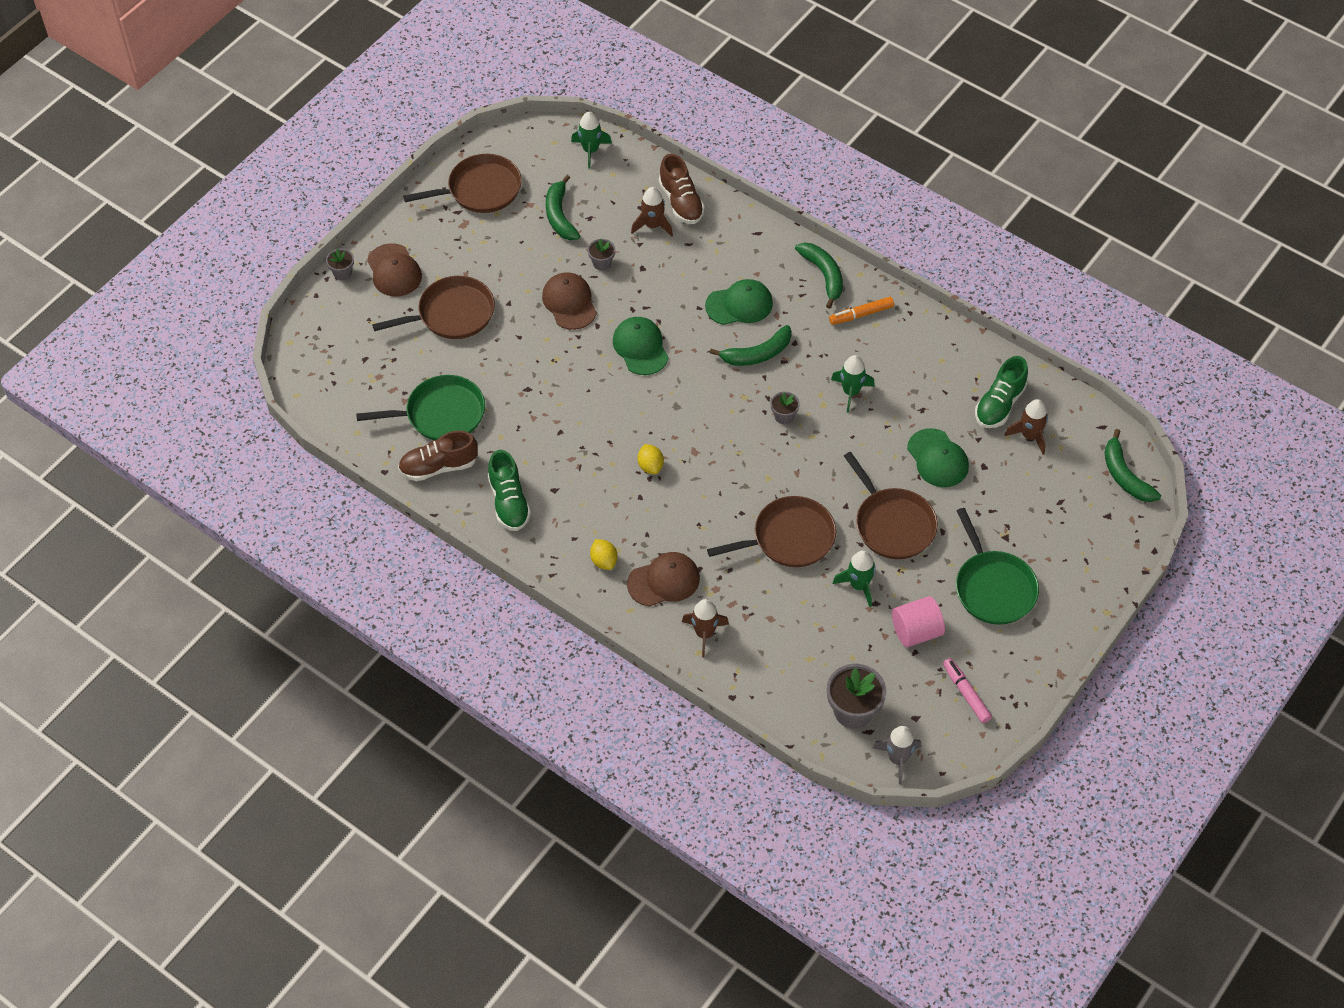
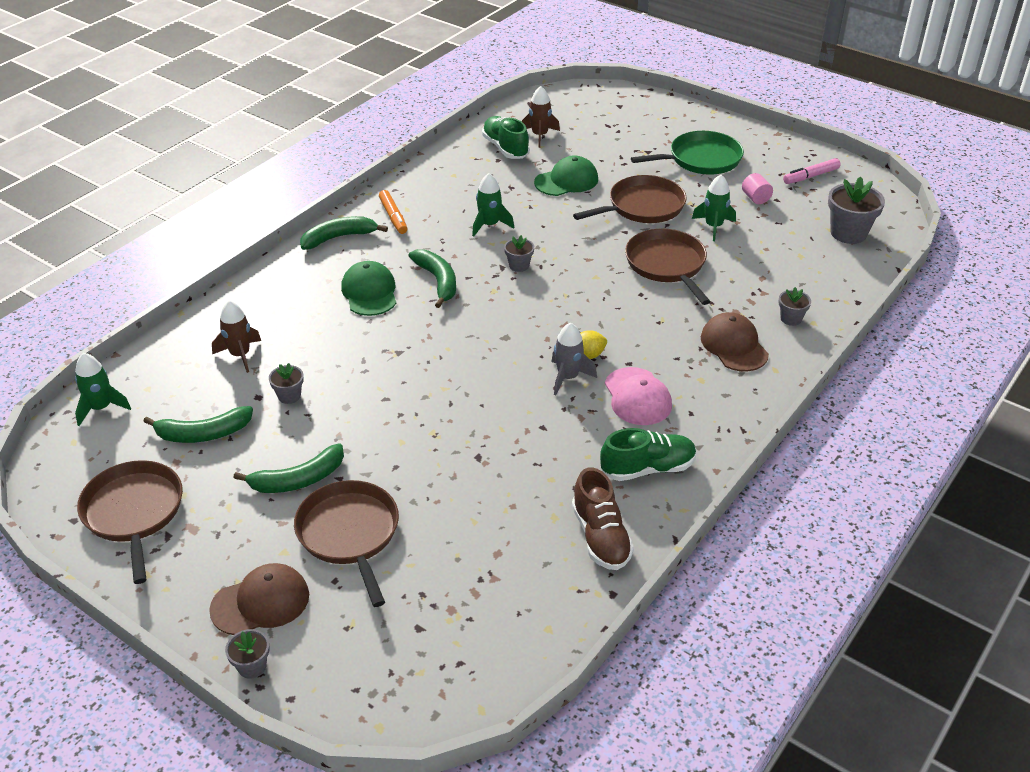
camera: 90 degrees left, 15 degrees down
green pan [356,375,485,440] -> none
brown cap [542,272,597,330] -> none
yellow lemon [590,539,617,570] -> none
green cap [613,317,669,375] -> none
brown shoe [659,154,705,224] -> none
brown rocket [682,599,729,658] -> grey flower pot [778,287,811,326]
grey rocket [873,726,921,785] -> grey rocket moved to [552,323,597,395]
pink cylinder [892,596,945,647] -> pink cylinder [742,173,773,204], size x0.62
green shoe [975,356,1028,428] -> green shoe turned 150 degrees counterclockwise [482,116,530,159]
green banana [1105,429,1161,502] -> green banana moved to [233,443,344,493]
none -> pink cap [605,367,672,425]

